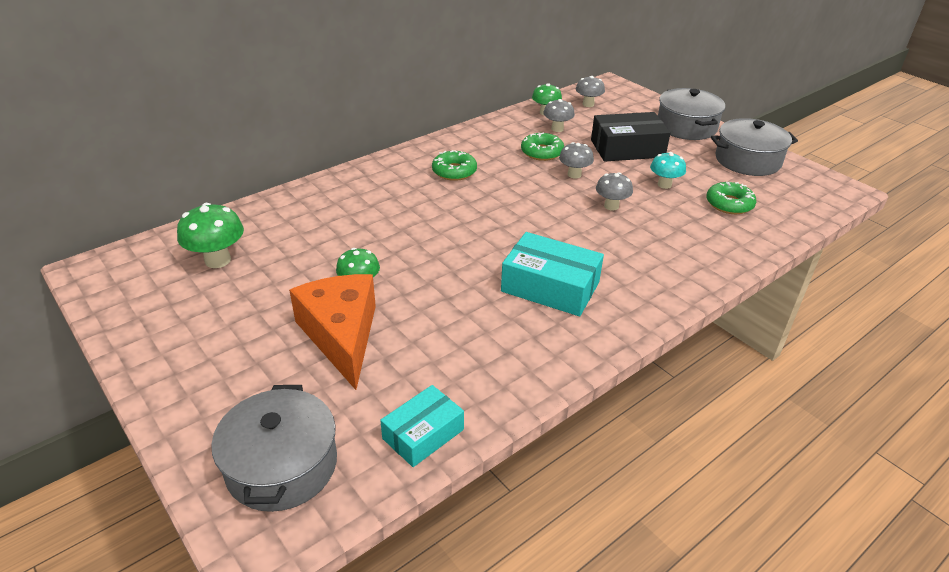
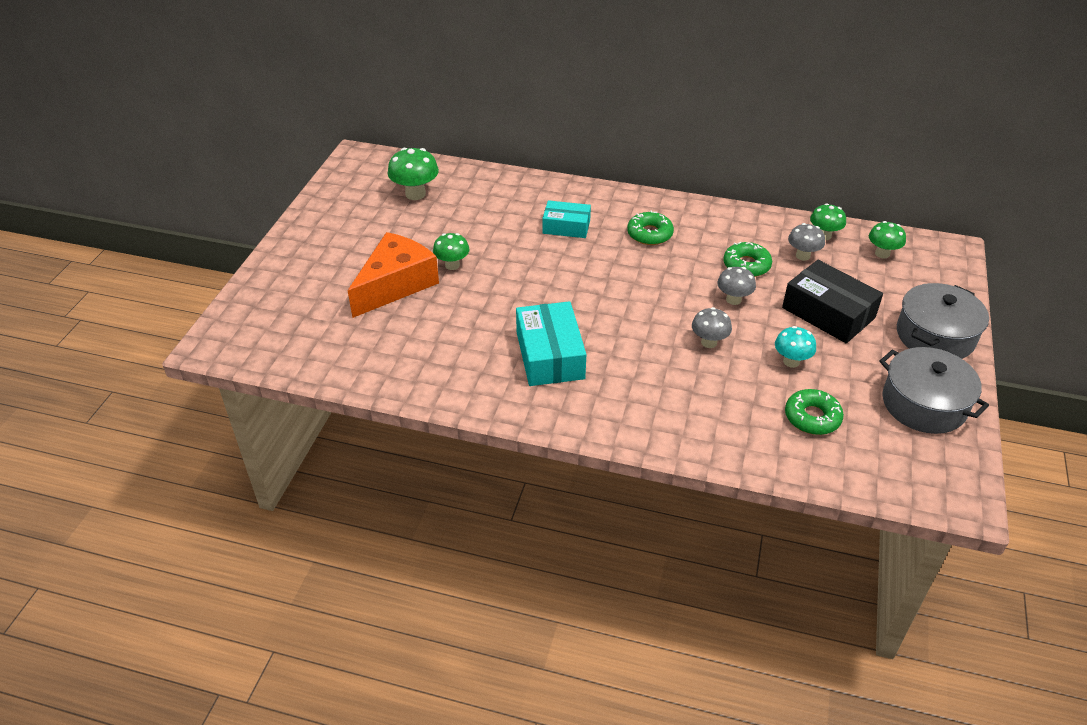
camera: 55 degrees right, 5 degrees up
grey pot [211,385,337,512] -> none
turquoise box [380,385,464,467] -> turquoise box moved to [542,200,591,238]
grey mushroom [576,76,605,107] -> green mushroom [869,221,906,259]

